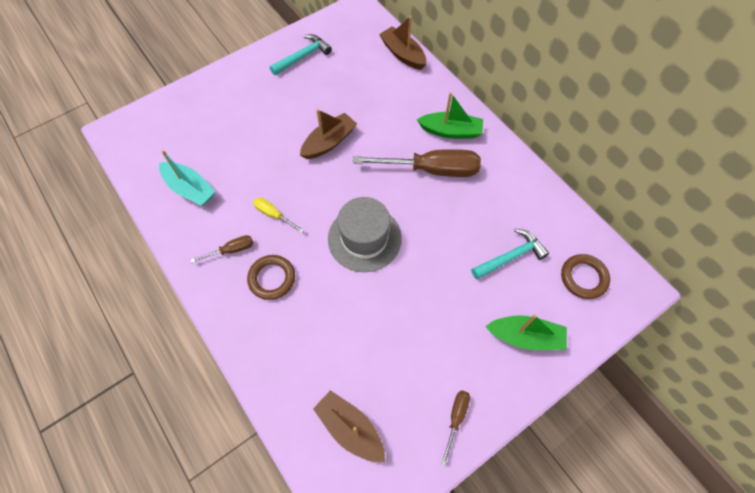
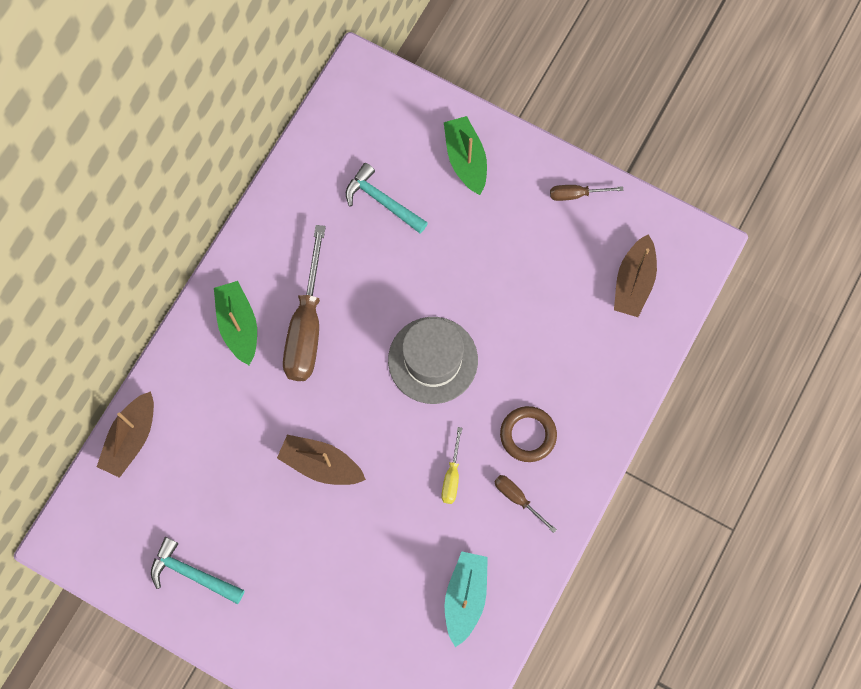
camera: 115 degrees left, 10 degrees up
brown screwdriver [353,149,481,177] -> brown screwdriver turned 150 degrees counterclockwise [283,225,326,381]
brown ring [561,254,610,299] -> none

